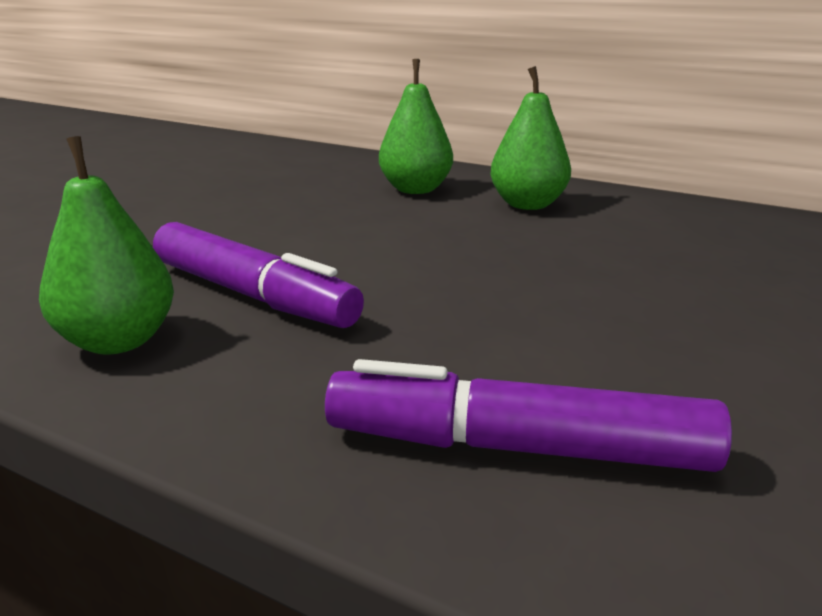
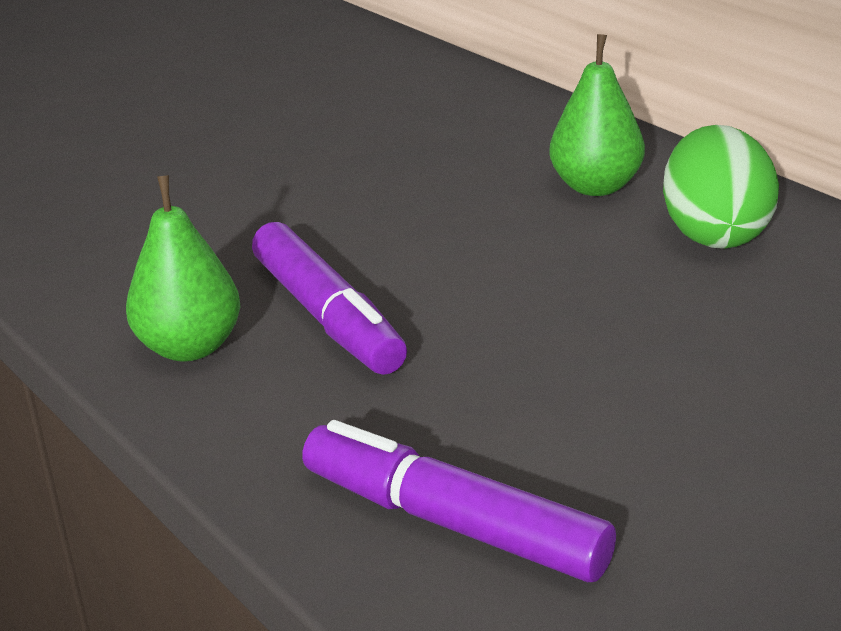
camera: 25 degrees right, 5 degrees up
green pear [490,66,571,210] -> green egg [663,125,779,249]

